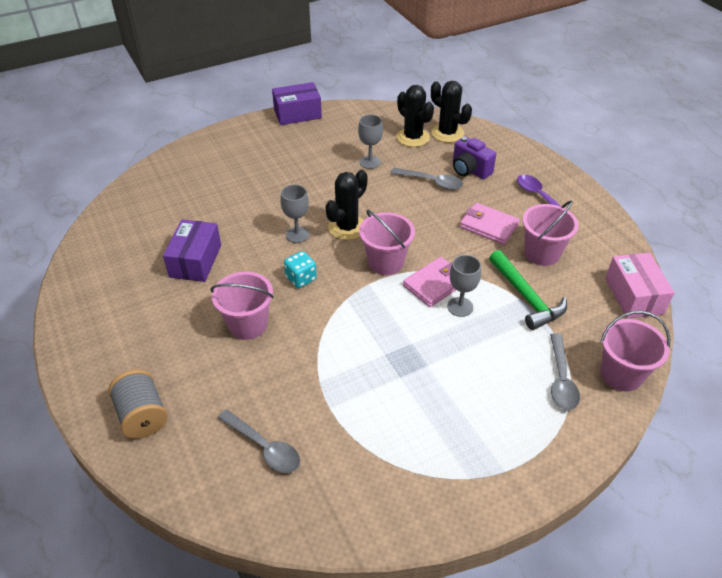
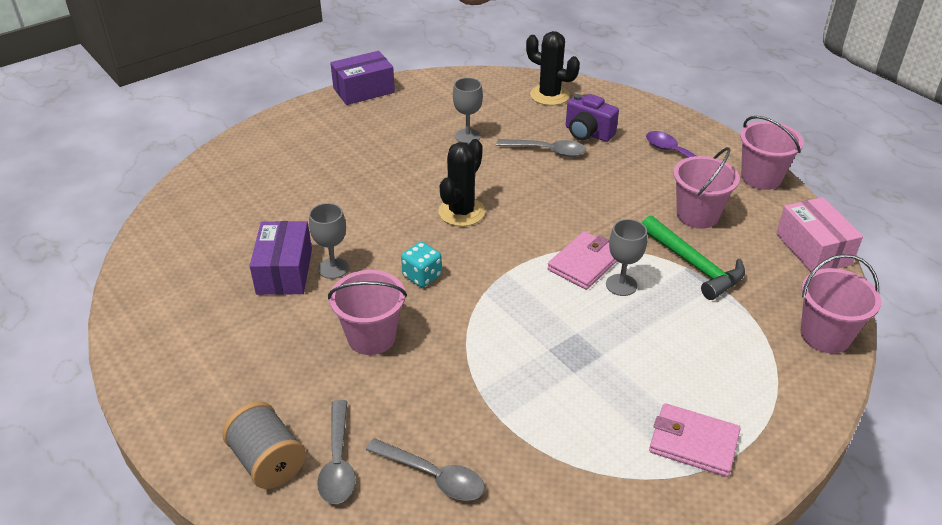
camera: 10 degrees left, 5 degrees down
grey goblet [280,185,309,243] -> grey goblet moved to [309,203,349,279]
pink bucket [359,209,415,275] -> pink bucket moved to [740,116,804,190]
black cactus [397,85,434,147] -> none
pink wallet [460,203,520,245] -> pink wallet moved to [649,403,741,477]
grey spoon [550,333,580,410] -> grey spoon moved to [317,400,356,504]

